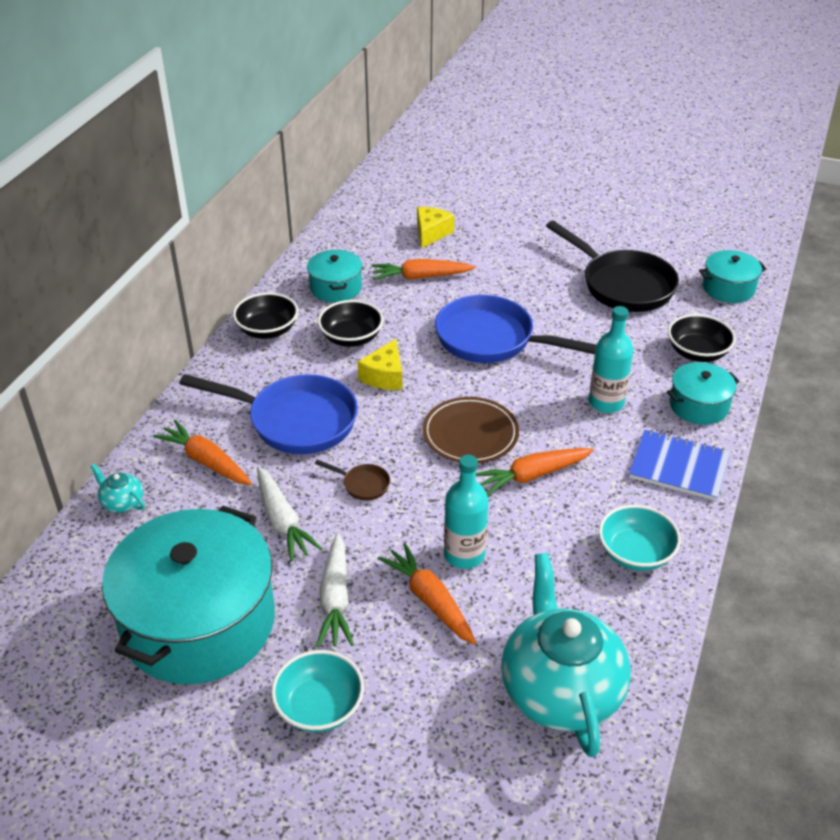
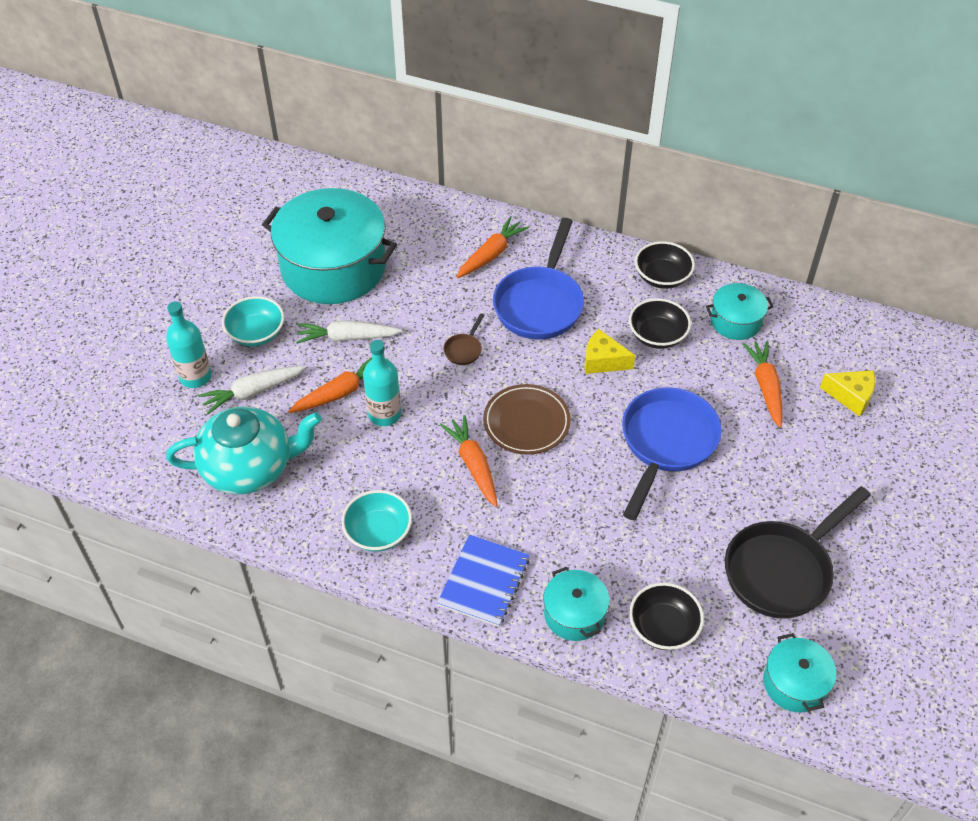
camera: 90 degrees right, 10 degrees up
turquoise teapot [90,464,145,513] -> none
white carrot [257,467,323,561] -> white carrot moved to [198,366,306,414]
turquoise bottle [589,306,634,413] -> turquoise bottle moved to [166,302,212,388]

